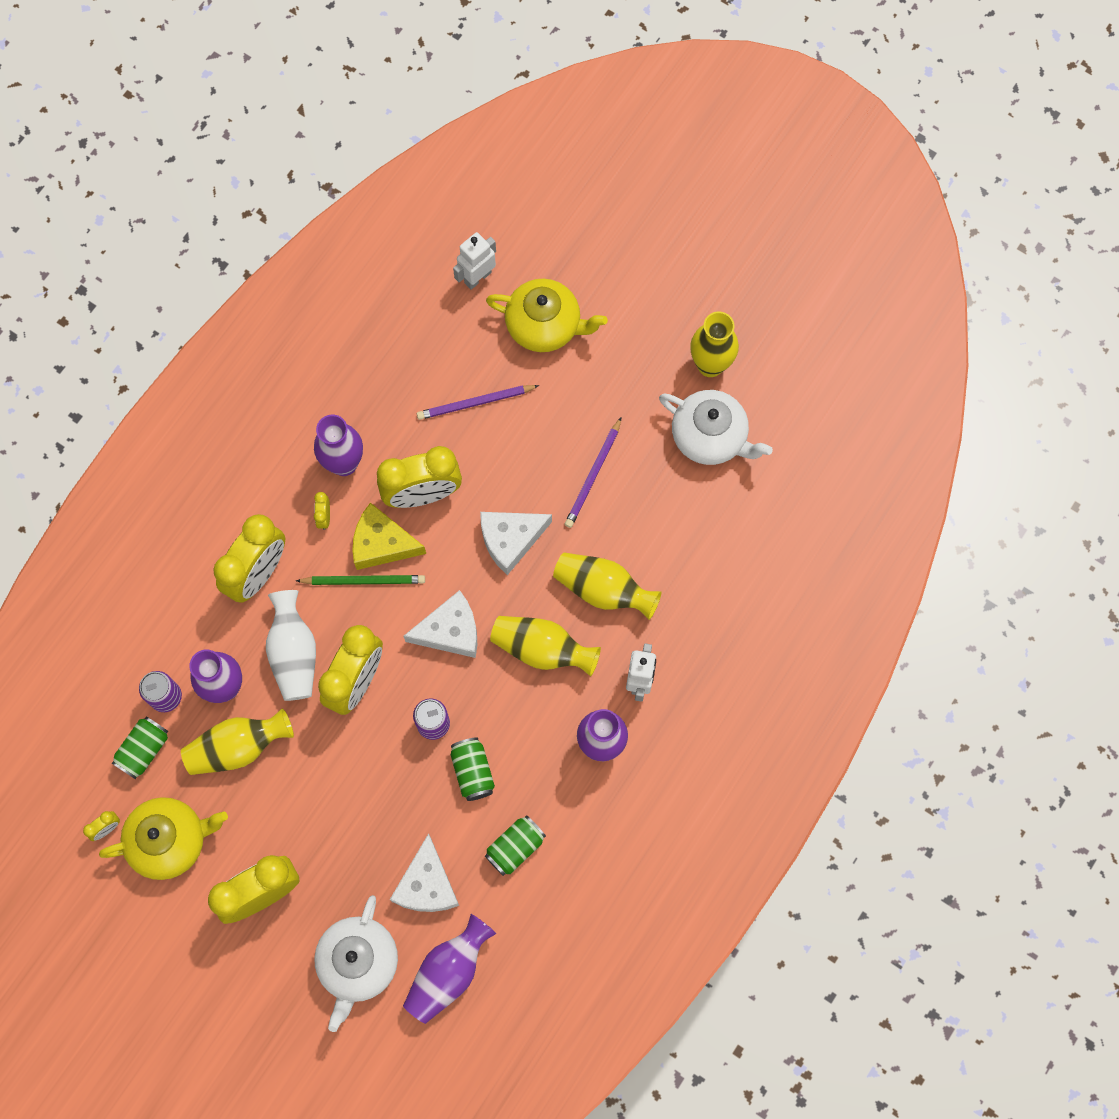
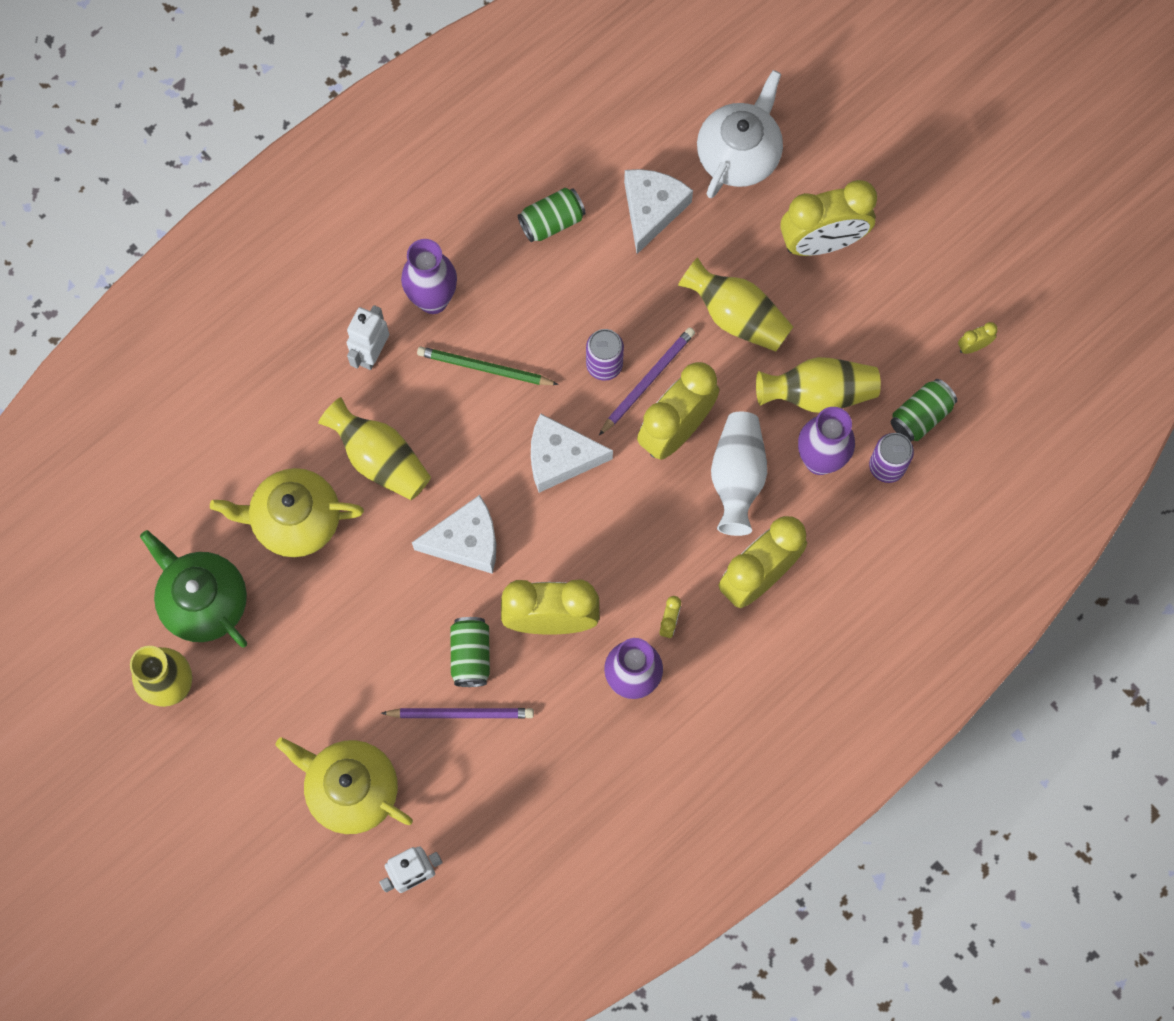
camera: 165 degrees left, 0 degrees up
yellow teapot [99,797,228,880] -> yellow teapot moved to [210,468,364,557]
green pencil [296,575,425,585] -> green pencil moved to [417,346,559,385]
yellow cheese [352,502,426,570] -> none
purple vase [403,914,496,1024] -> none
green can [451,738,495,801] -> green can moved to [450,617,490,687]
yellow vase [490,616,601,676] -> yellow vase moved to [678,257,793,352]
purple pencil [565,417,622,528] -> purple pencil moved to [599,327,695,435]
white teapot [659,390,773,465] -> green teapot [140,530,247,648]

